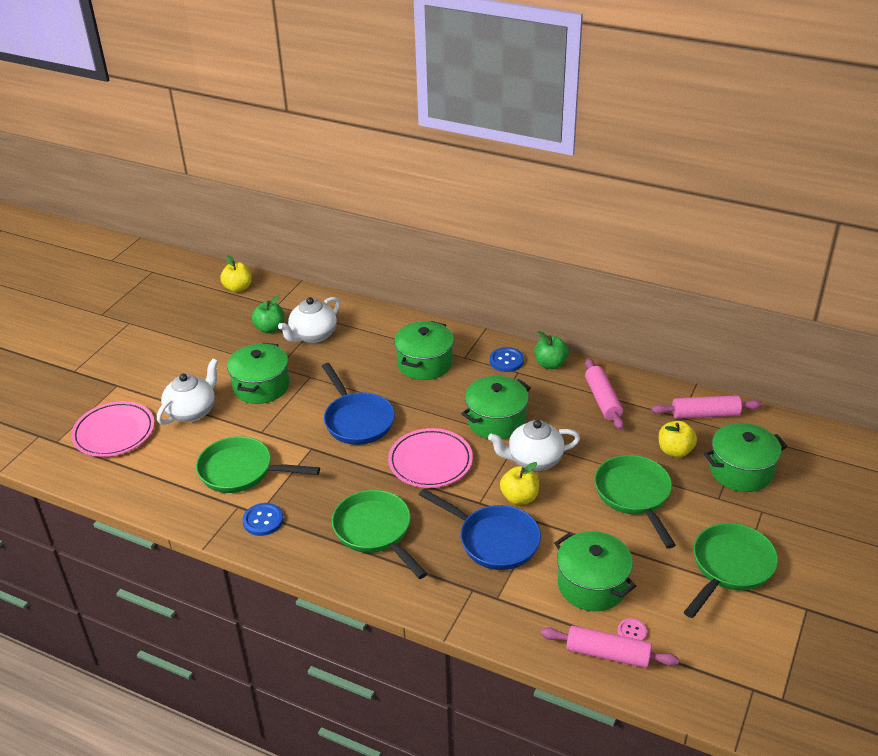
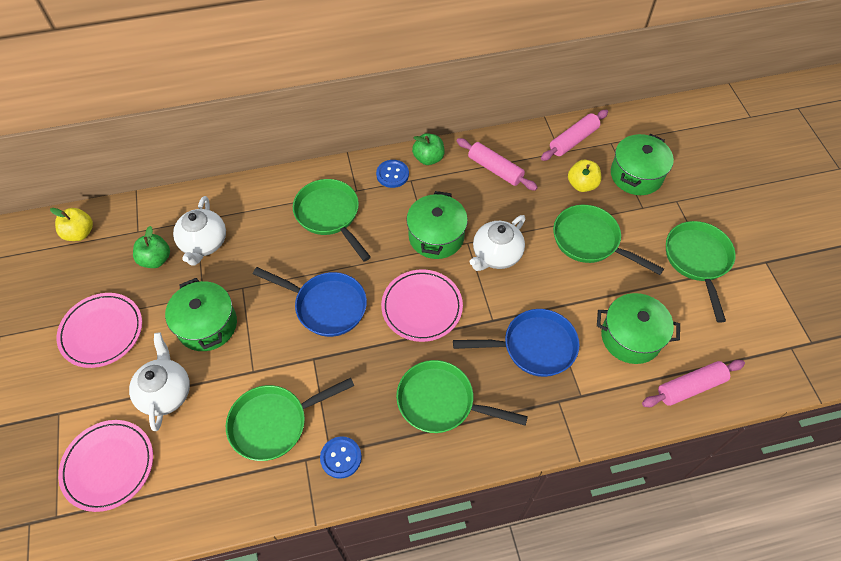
camera: 40 degrees left, 20 degrees up
green pot [394,321,454,380] -> green pan [293,179,371,262]
yellow apple [500,462,539,505] -> none
pink button [618,618,647,641] -> none
none -> pink plate [56,293,142,368]

